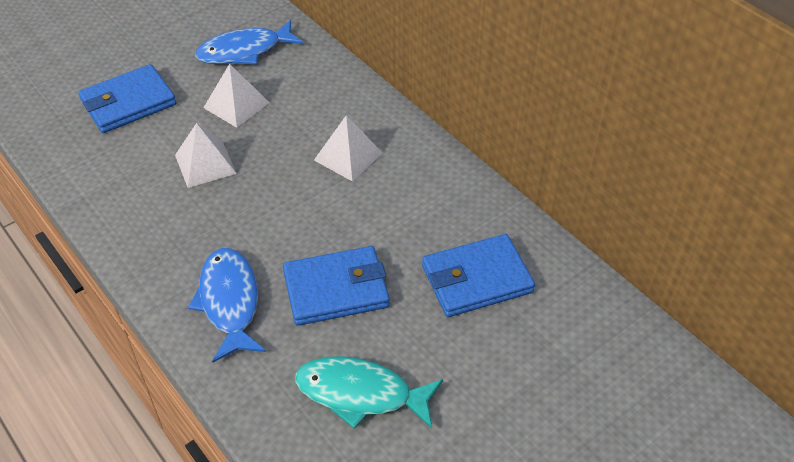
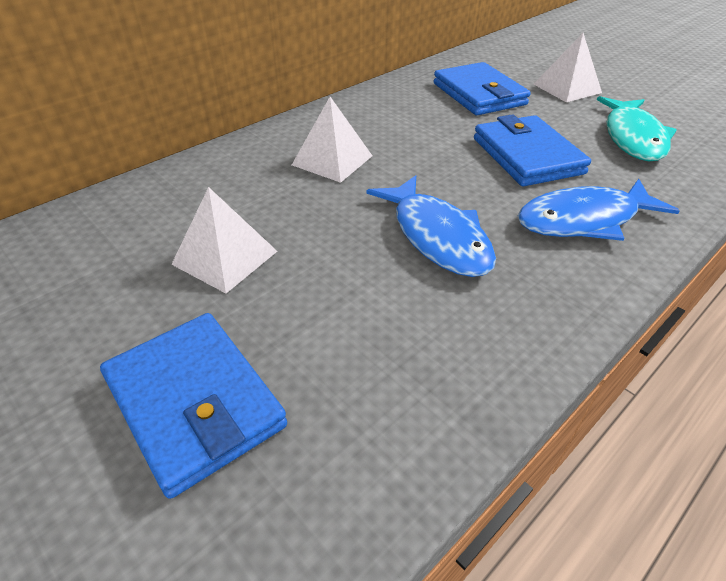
camera: 95 degrees left, 5 degrees down
white pyramid [175,123,237,188] -> white pyramid moved to [533,33,602,102]
blue fish [195,20,304,65] -> blue fish moved to [366,175,496,277]

